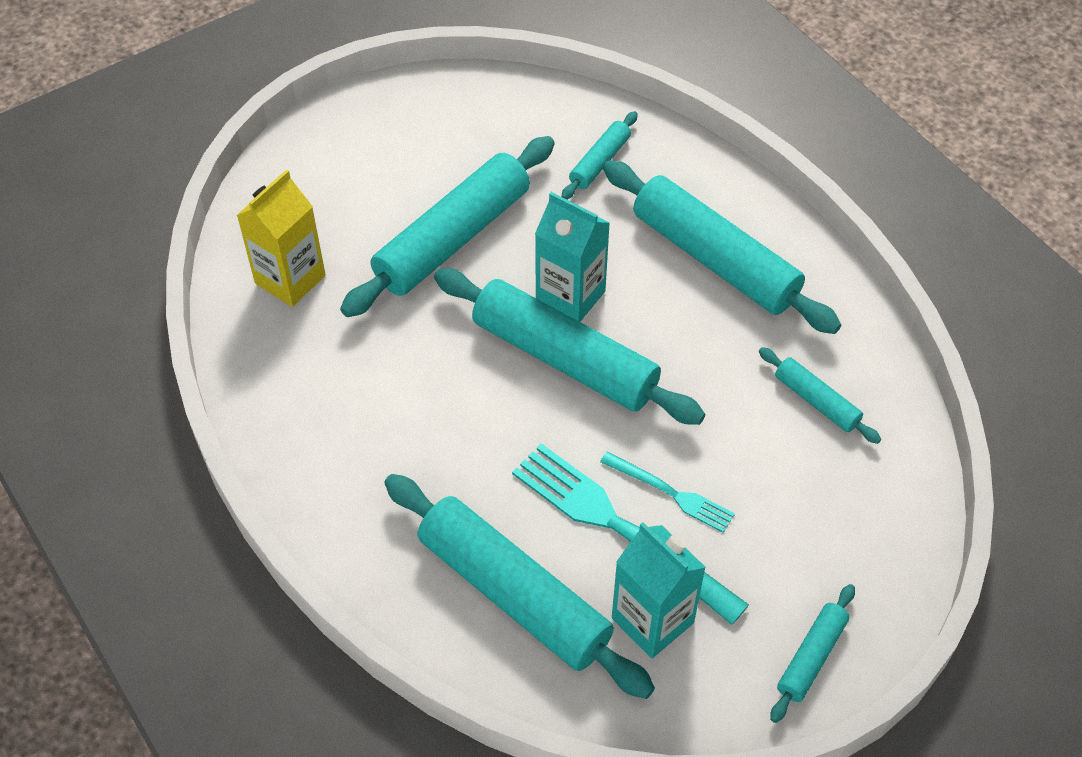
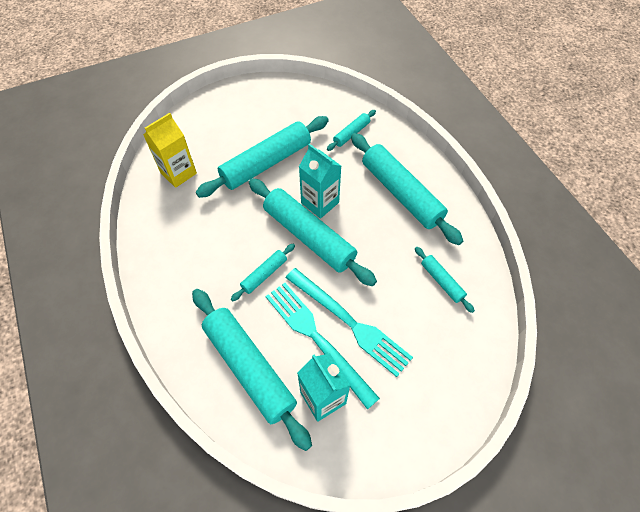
camera: 10 degrees right, 5 degrees up
turquoise fork [600,451,735,533] -> turquoise fork [286,268,413,377], size x1.87
turquoise rolling pin [770,584,855,723] -> turquoise rolling pin moved to [231,244,295,301]

